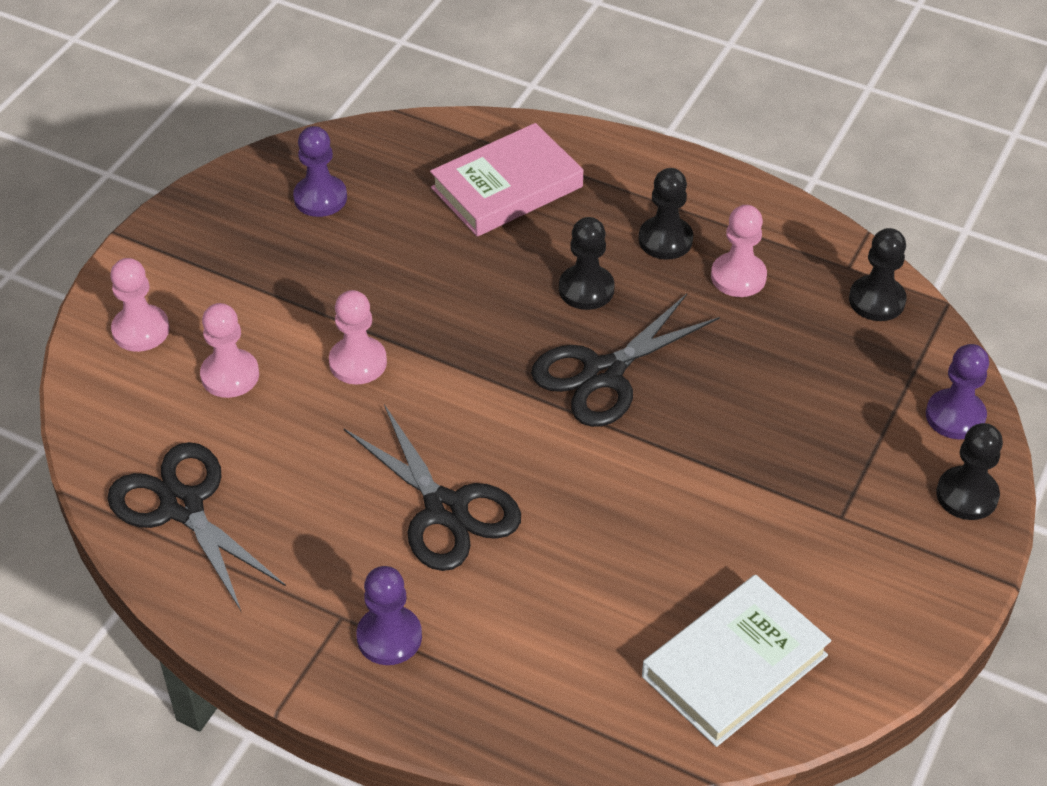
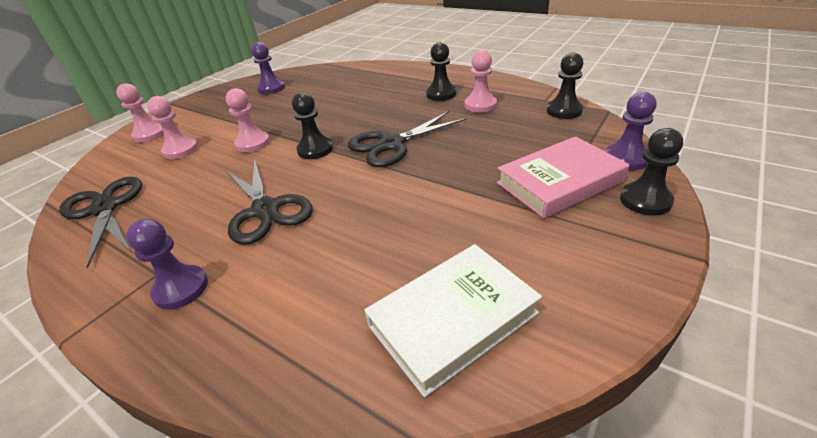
camera: 10 degrees right, 10 degrees down
pink book [430,123,583,237] -> pink book moved to [497,136,629,218]
black pawn [559,217,615,310] -> black pawn moved to [292,92,333,159]

